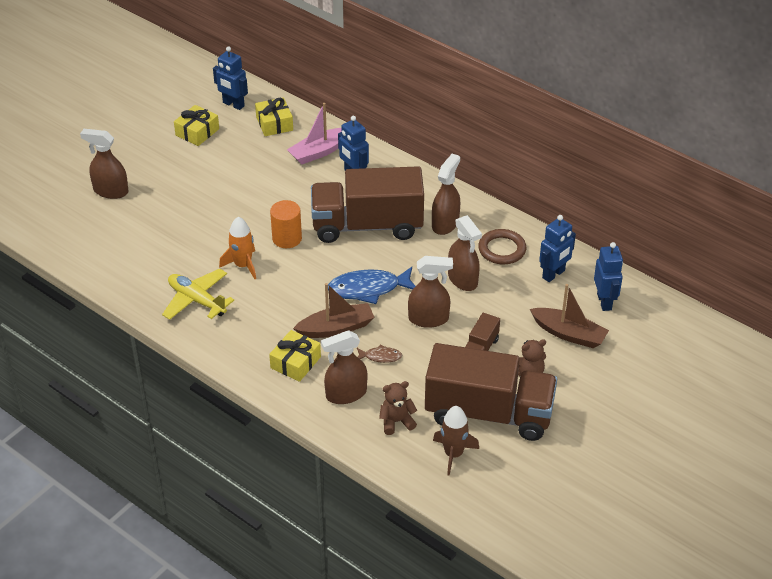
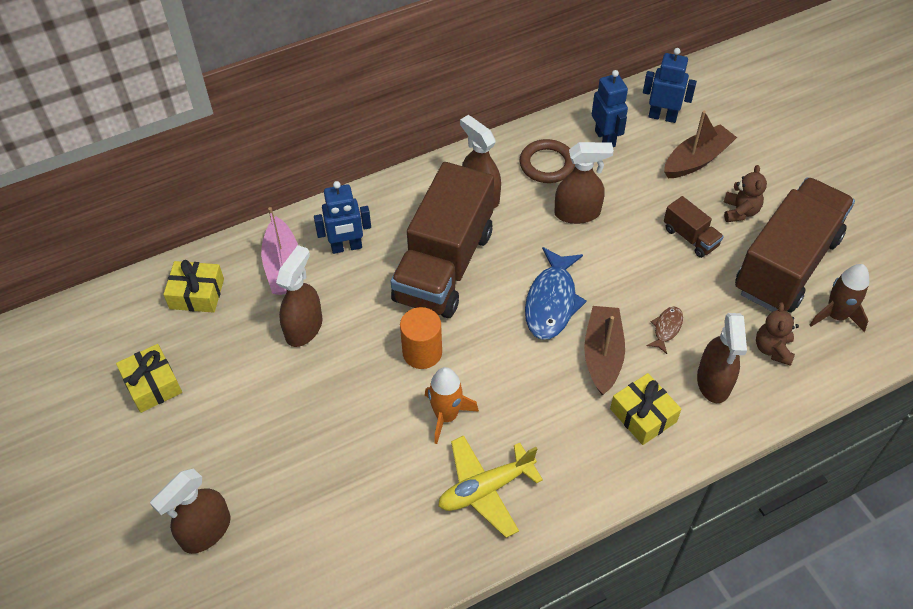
camera: 65 degrees left, 10 degrees up
blue robot [213,46,248,110] -> none
brown spray bottle [408,256,453,328] -> brown spray bottle moved to [276,245,322,347]

